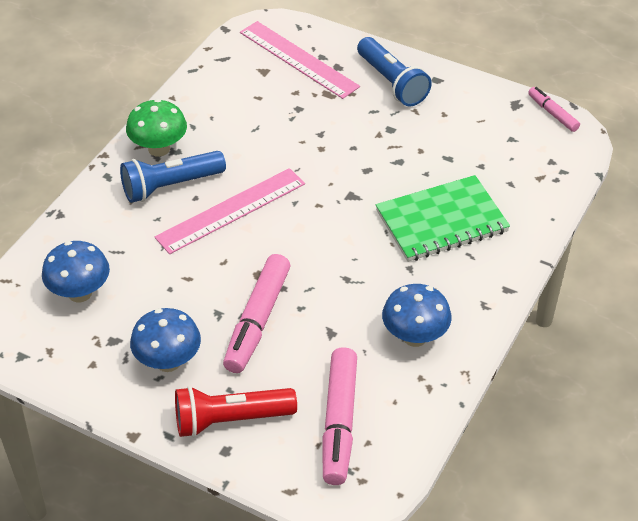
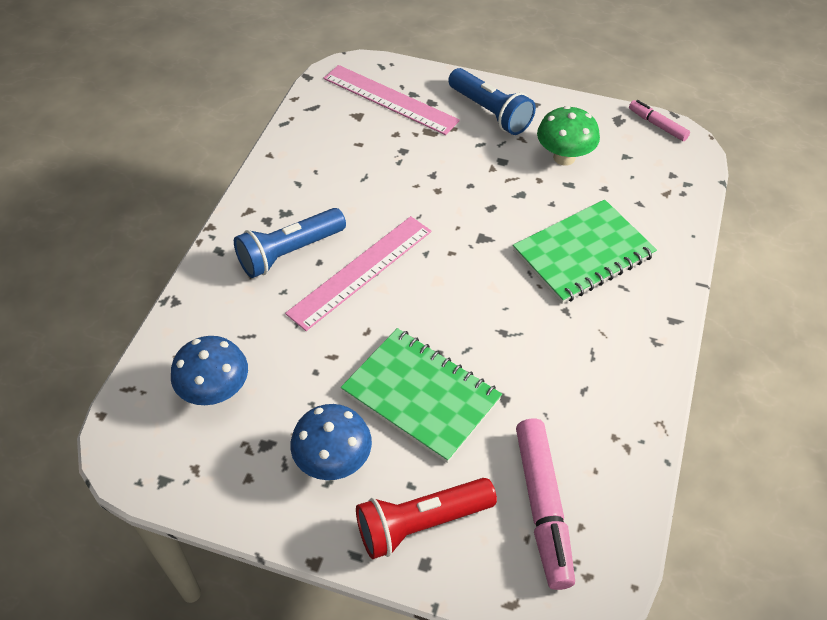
camera: 10 degrees left, 5 degrees up
green mushroom [126,99,187,157] -> green mushroom moved to [537,106,600,166]
pink marker [223,254,290,373] -> green notebook [341,328,502,463]
blue mushroom [382,284,452,347] -> none

